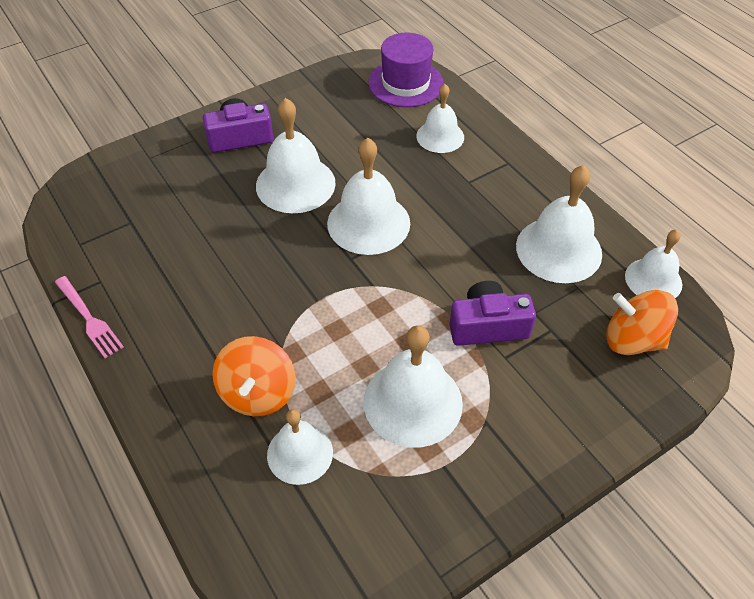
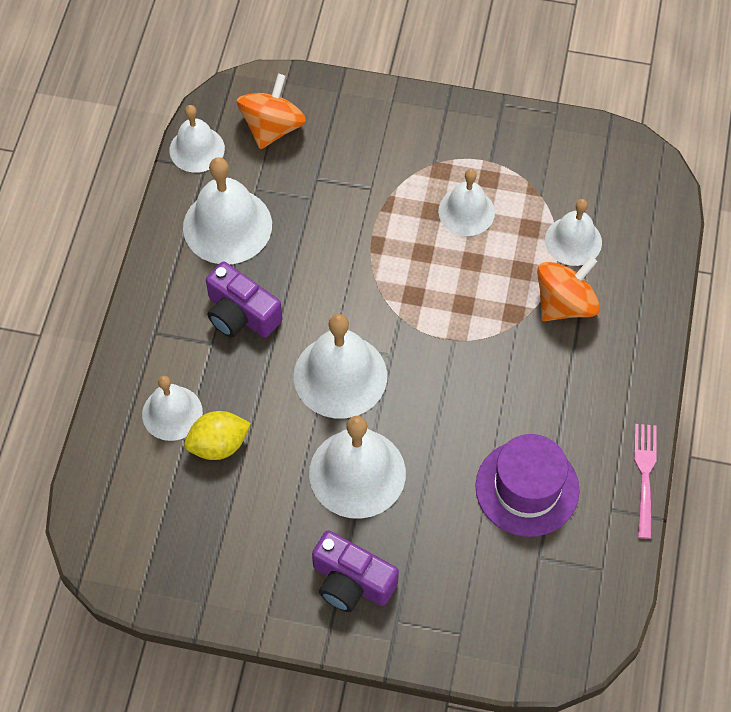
camera: 135 degrees left, 10 degrees up
white bell [364,325,463,448] -> white bell [438,169,495,236], size x0.64
purple hat [368,33,444,107] -> purple hat moved to [475,434,579,537]
purple camera [449,281,536,346] -> purple camera moved to [206,262,283,338]
orange spinning top [606,290,678,355] -> orange spinning top turned 135 degrees counterclockwise [237,74,306,149]
none -> yellow lemon [184,411,251,460]

